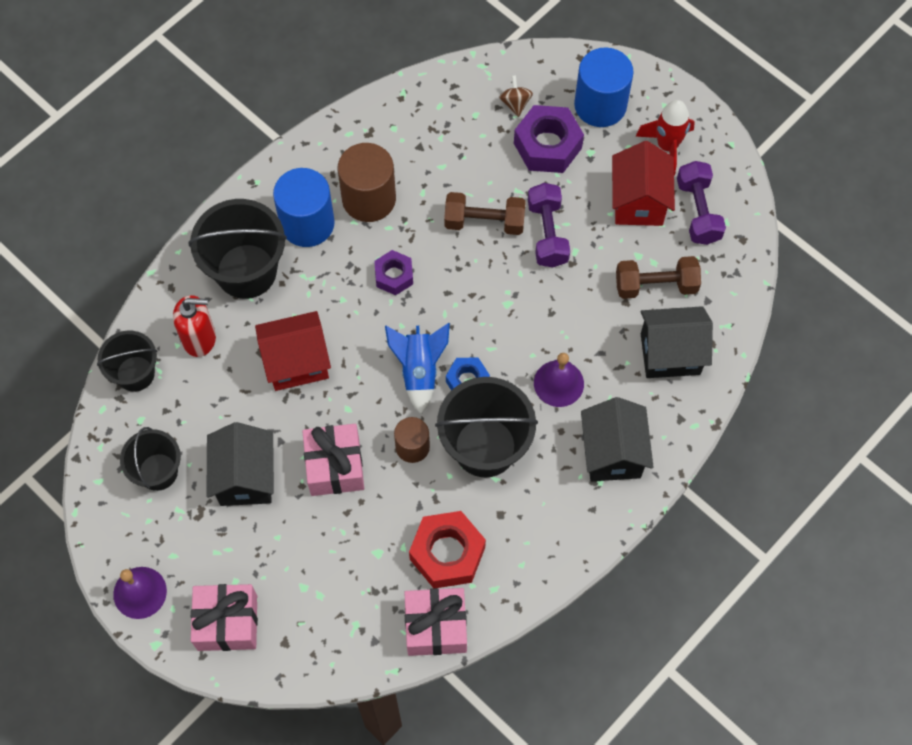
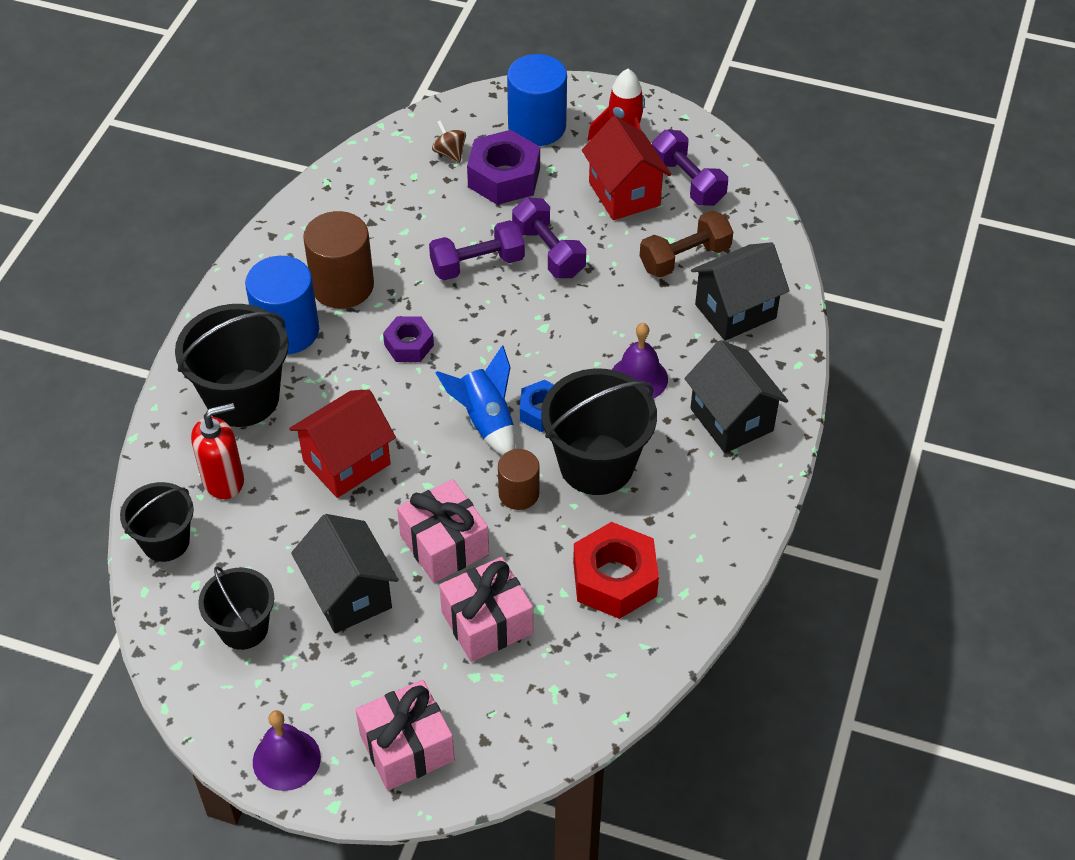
camera: 25 degrees left, 15 degrees down
pink gift [404,588,467,656] -> pink gift moved to [439,557,533,662]
brown dumbbell [444,192,526,235] -> purple dumbbell [429,220,525,280]

